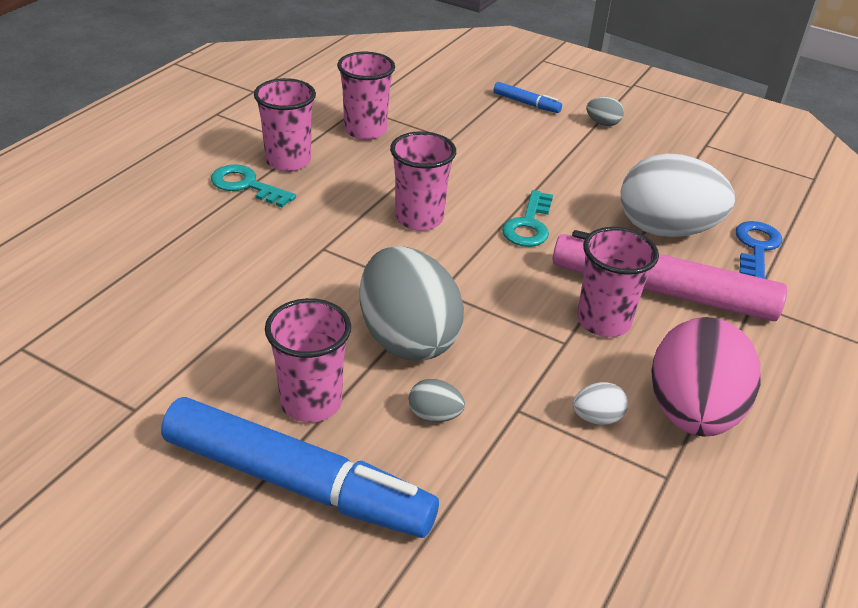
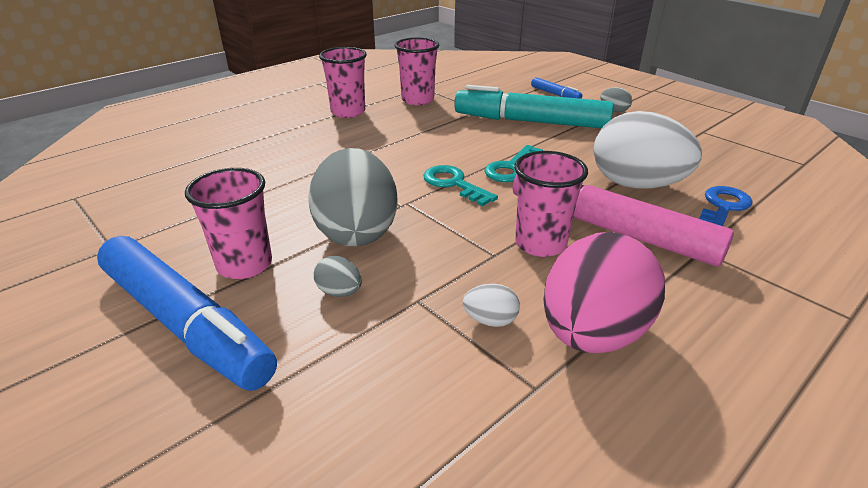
camera: 20 degrees right, 5 degrees down
turquoise key [211,164,296,207] -> turquoise key moved to [423,165,498,206]
pink cup [390,131,456,231] -> none
none -> turquoise marker [454,85,614,129]

